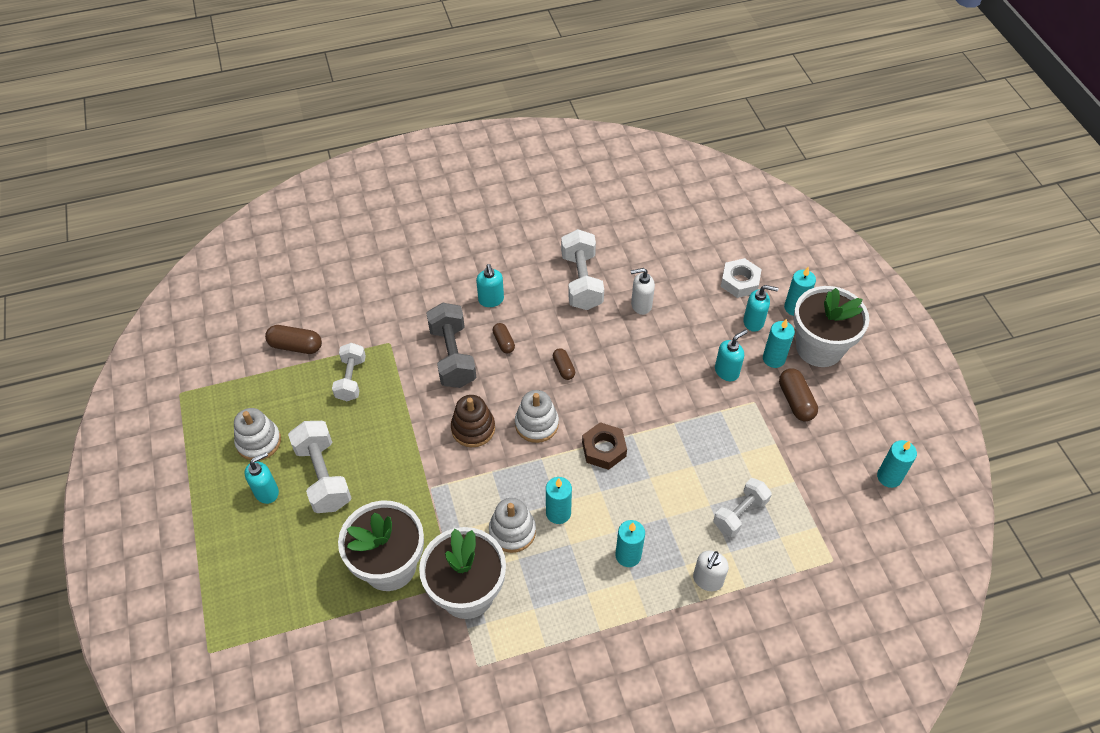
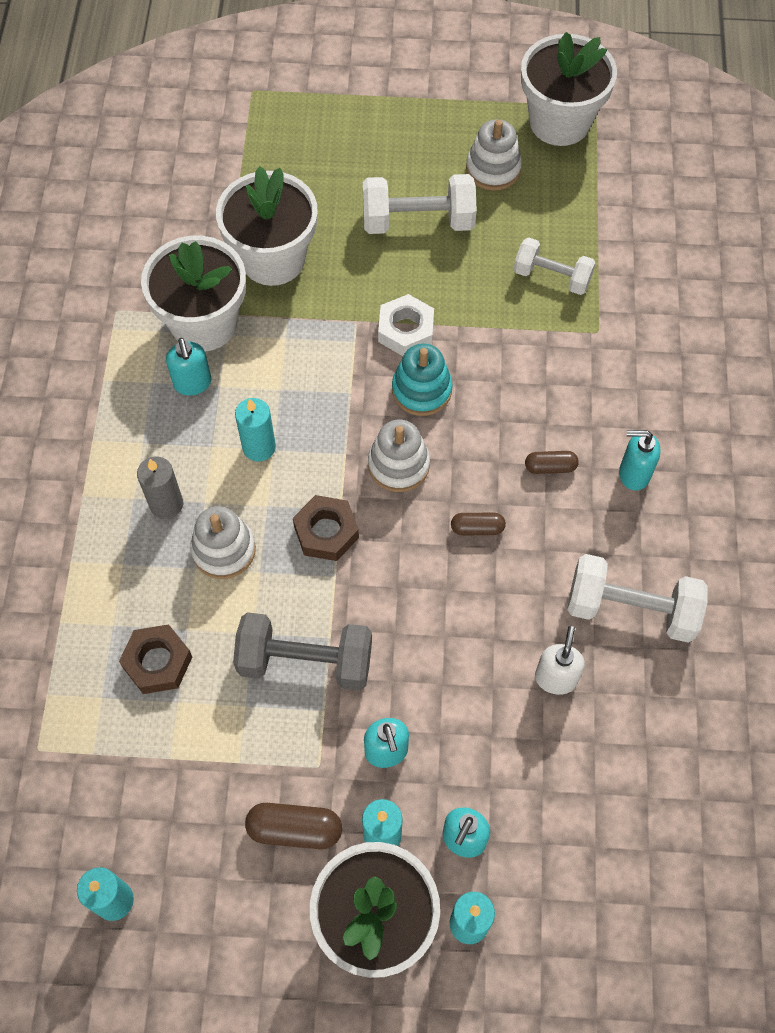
camera: 110 degrees right, 10 degrees up
turquoise soap dispenser [245,452,279,504] -> turquoise soap dispenser moved to [166,338,211,396]
brown capsule [265,325,322,354] -> none
grey dumbbell [427,303,477,388] -> grey dumbbell moved to [233,612,372,690]
brown stacking toy [451,395,495,447] -> turquoise stacking toy [392,344,453,416]
white stacking toy [489,498,536,553] -> white stacking toy moved to [190,506,256,579]
turquoise candle [615,520,645,567] -> grey candle [137,456,183,519]
white soap dispenser [693,550,729,591] -> none
white dumbbell [714,478,772,537] -> brown nut [119,624,192,694]
white nut [721,258,762,298] -> white nut moved to [378,294,434,356]
none -> white flower pot [521,32,617,146]

